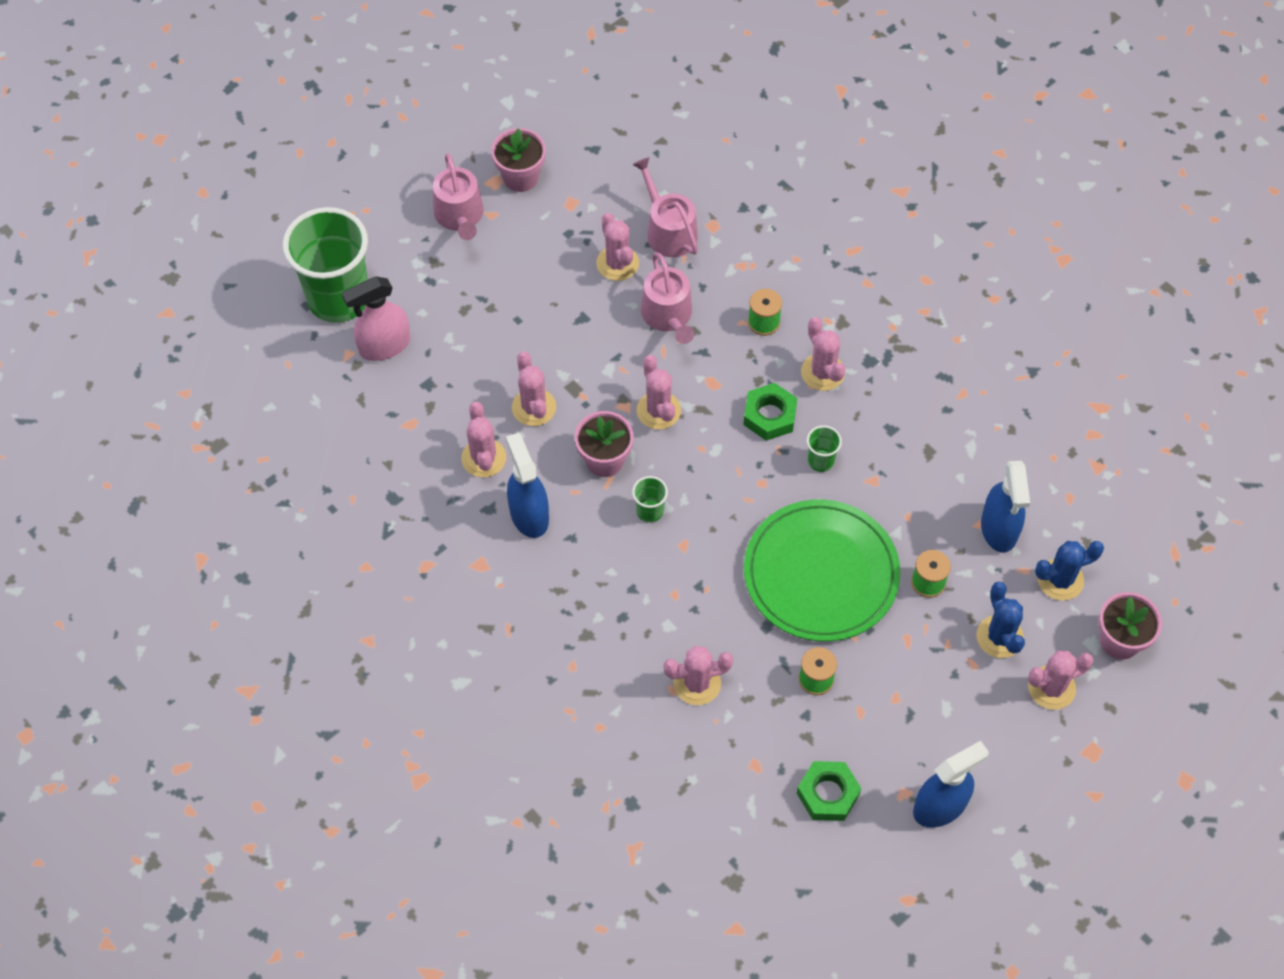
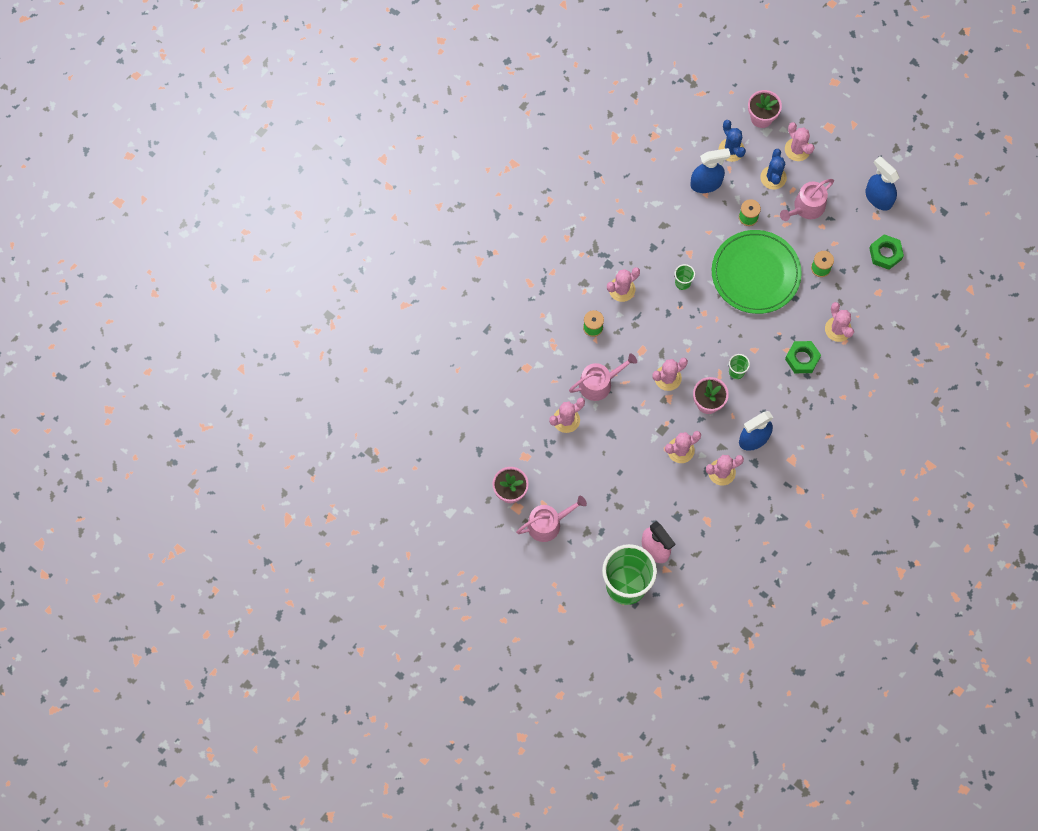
camera: 100 degrees left, 10 degrees up
pink watering can [632,157,698,257] -> pink watering can moved to [780,179,834,221]
green nut [743,383,798,441] -> green nut moved to [785,341,821,373]
blue cactus [977,582,1025,658] -> blue cactus turned 60 degrees counterclockwise [760,149,787,190]

